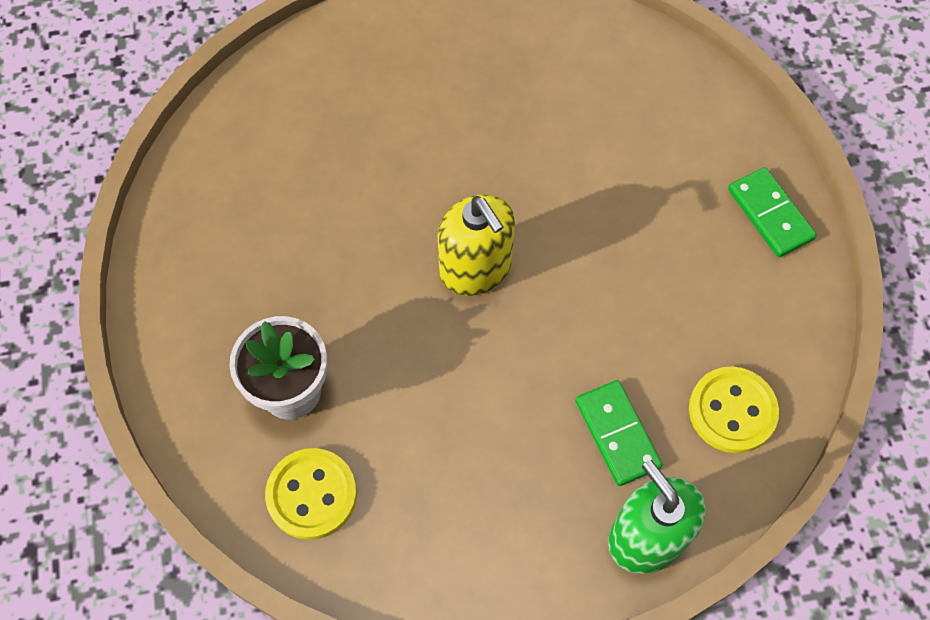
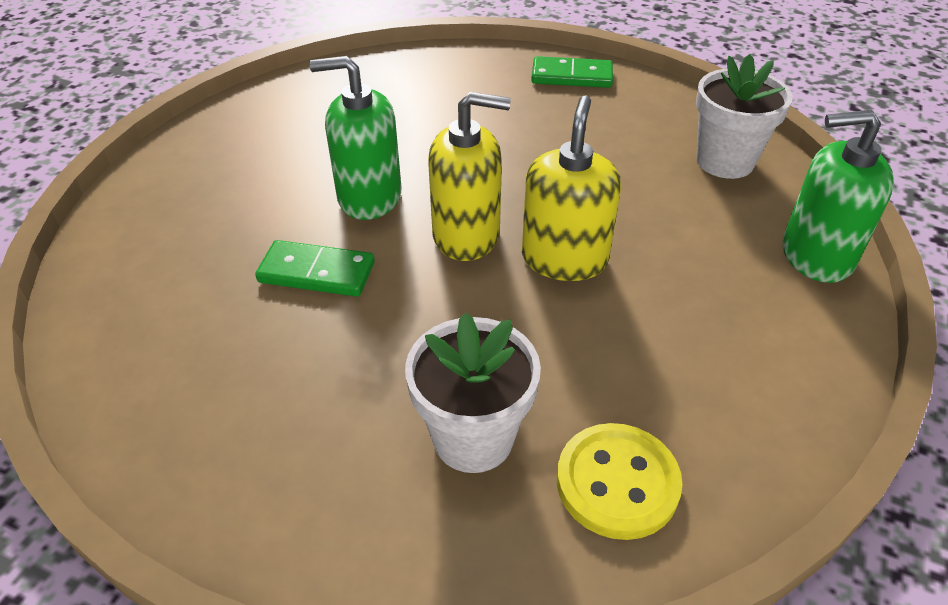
camera: 55 degrees left, 20 degrees down
green domino [575,380,663,486] -> green domino moved to [255,240,375,297]
yellow button [689,367,779,453] -> white flower pot [696,54,793,179]
none -> green soap dispenser [309,56,402,220]
none -> yellow soap dispenser [522,95,621,281]

